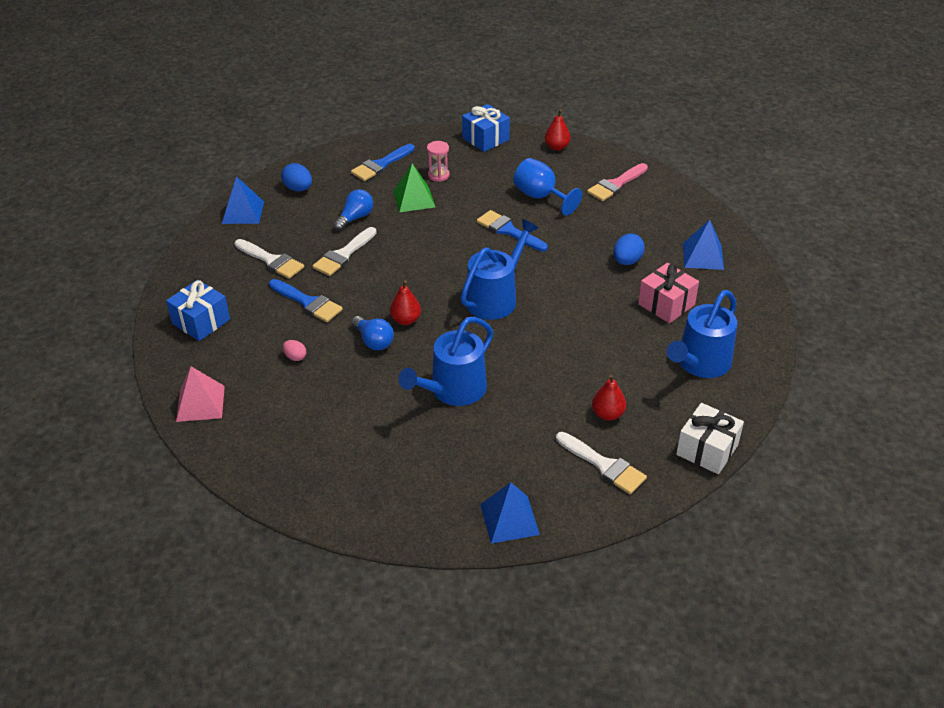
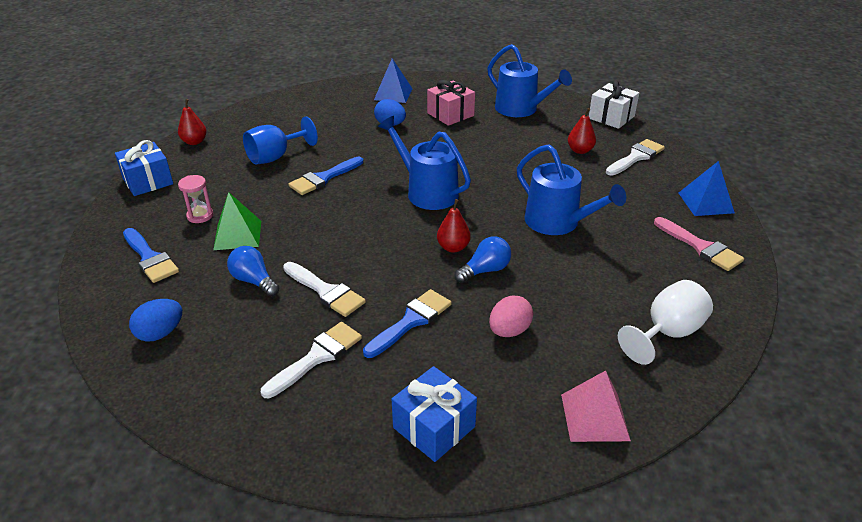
camera: 85 degrees left, 5 degrees down
blue pyramid [222,176,264,224] -> none
pink egg [283,340,306,361] -> pink egg [489,295,533,337], size x1.64
pink brush [587,163,648,201] -> pink brush moved to [654,217,744,271]
none -> white goblet [618,280,713,365]

